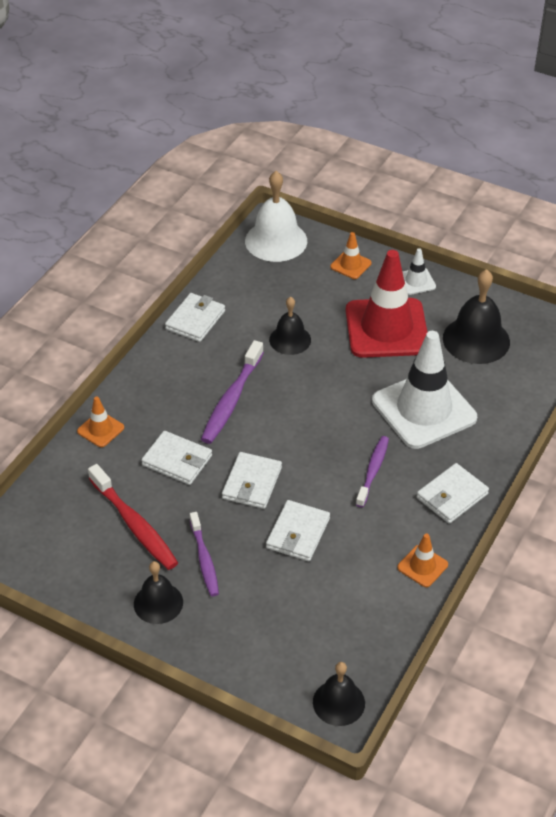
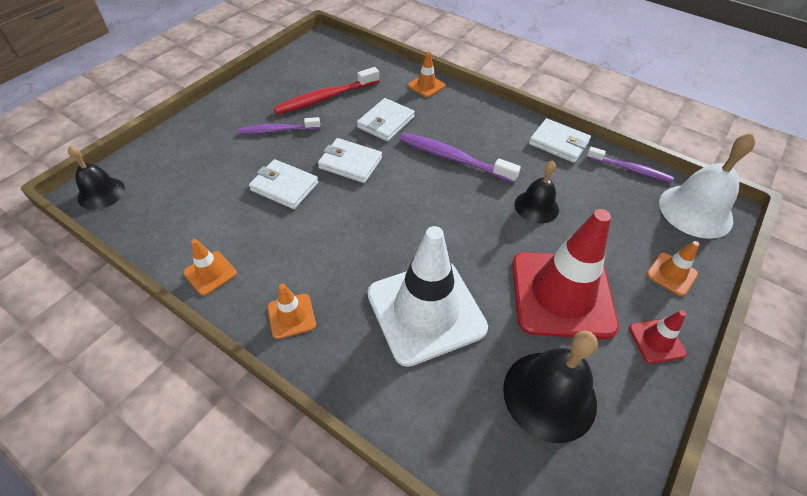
camera: 95 degrees right, 5 degrees up
black bell [134,561,183,624] -> none
purple toothbrush [356,436,389,508] -> purple toothbrush moved to [587,147,674,183]
white traffic cone [402,248,436,295] -> red traffic cone [629,310,687,364]
white wallet [417,463,489,524] -> orange traffic cone [268,284,316,339]

